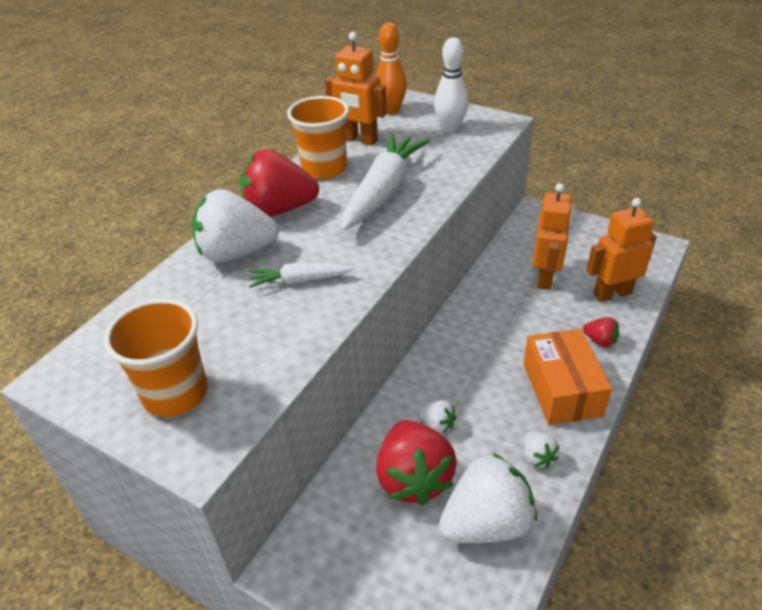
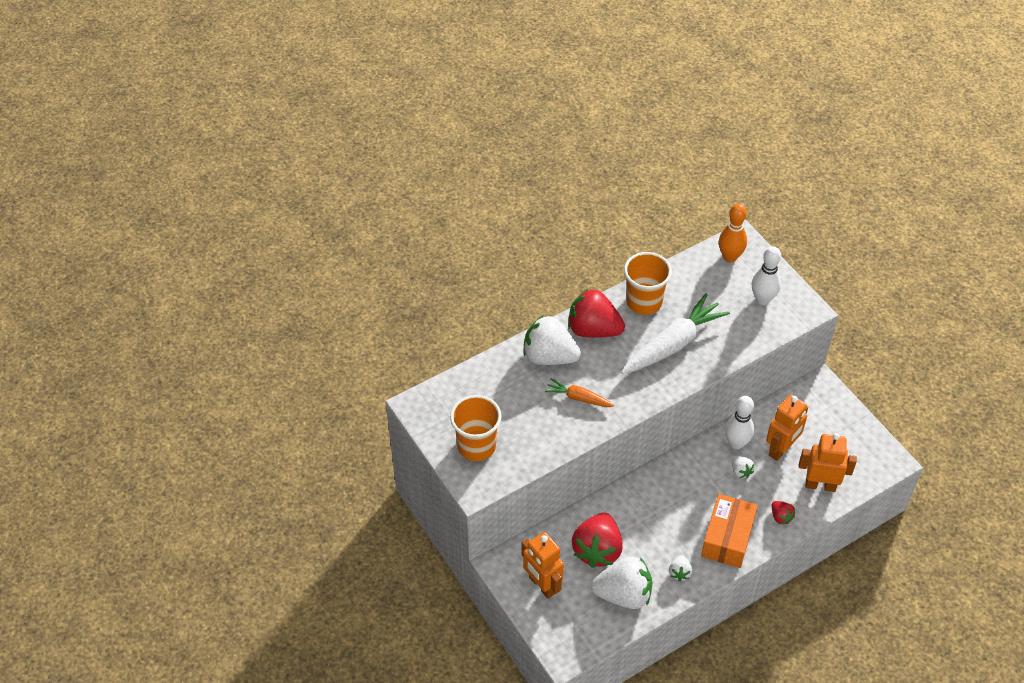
camera: 25 degrees right, 10 degrees up
white carrot [249,262,354,288] -> orange carrot [545,378,614,407]
orange robot [325,32,387,145] -> orange robot moved to [521,532,564,599]
white strawberry [418,401,457,434] -> white strawberry moved to [732,456,754,479]
none -> white bowling pin [725,396,754,449]

